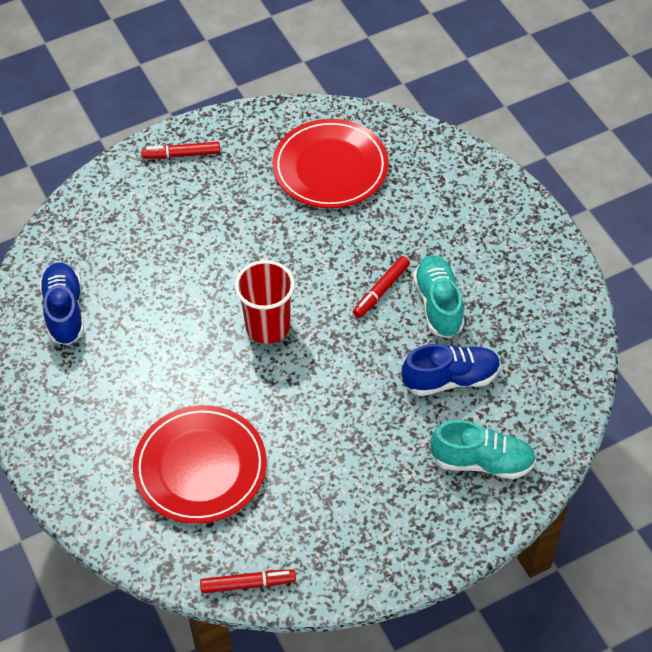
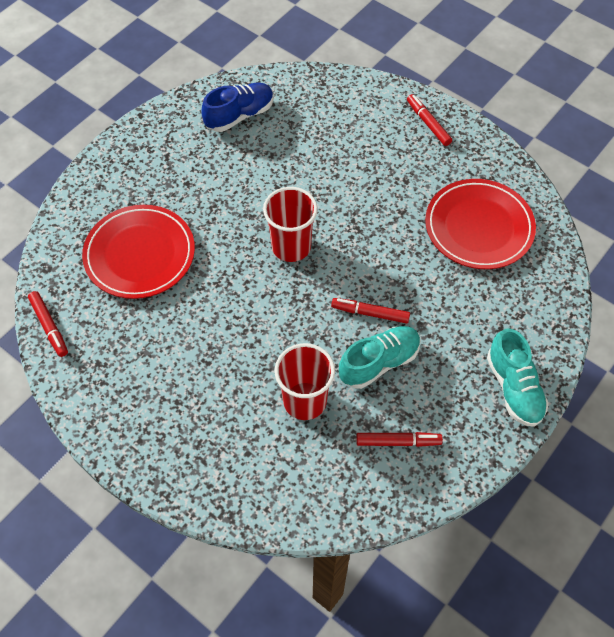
camera: 65 degrees right, 5 degrees up
blue shoe [402,344,501,396] -> red cup [275,343,335,420]
turquoise shoe [430,420,536,479] -> turquoise shoe moved to [487,328,549,427]
none -> red marker [356,432,443,447]

